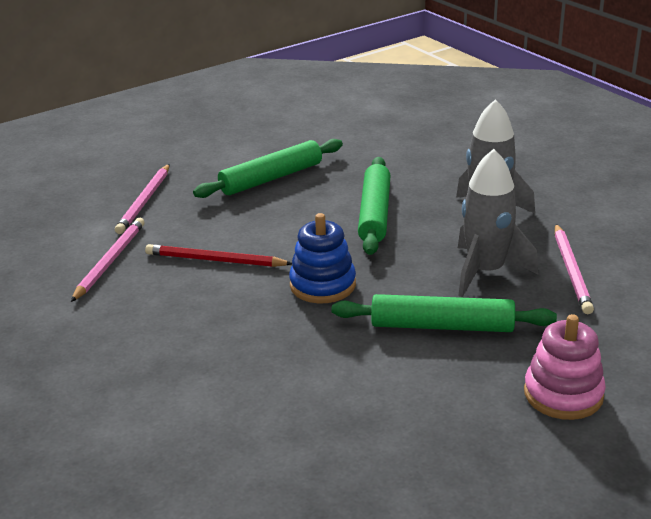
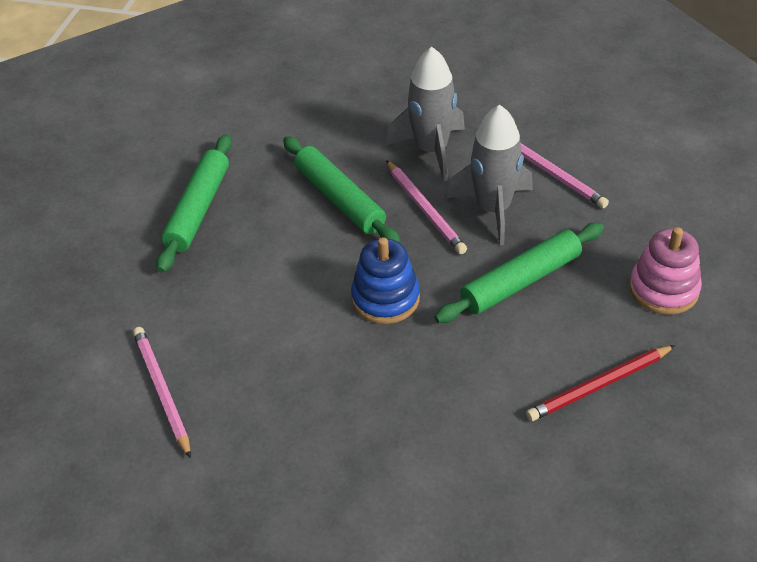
camera: 40 degrees left, 15 degrees up
pink pencil [115,164,170,234] -> pink pencil moved to [386,160,467,254]
red pencil [145,244,292,267] -> red pencil moved to [526,345,675,421]

